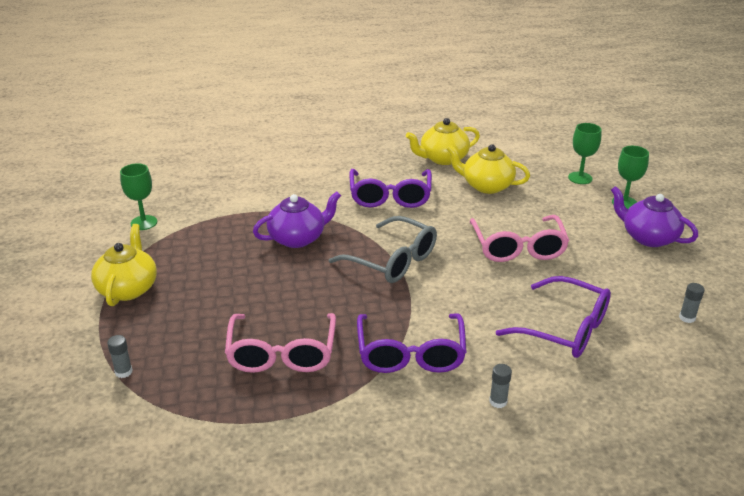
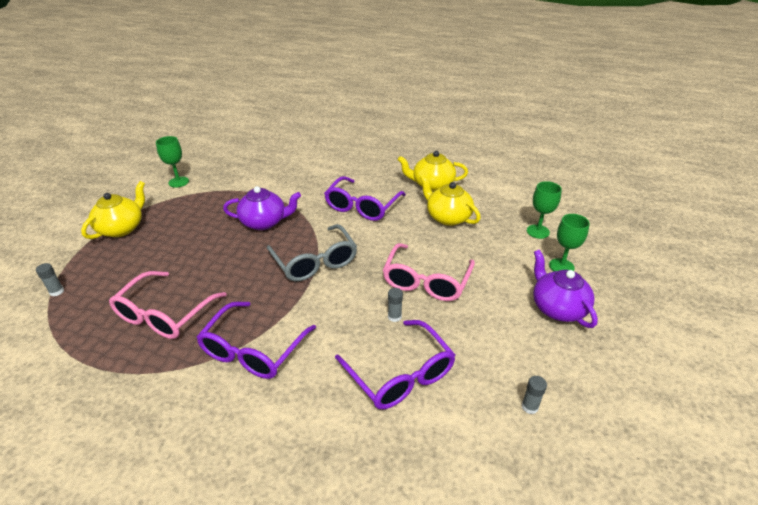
camera: 25 degrees right, 5 degrees up
grey glue stick [489,364,512,408] -> grey glue stick moved to [388,288,403,322]

